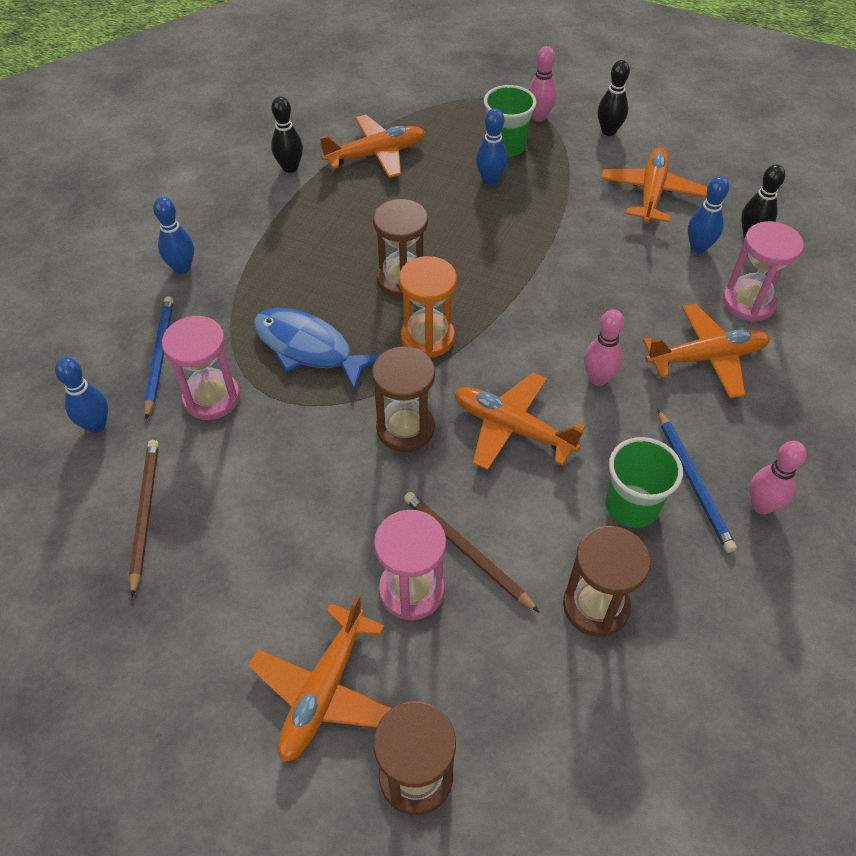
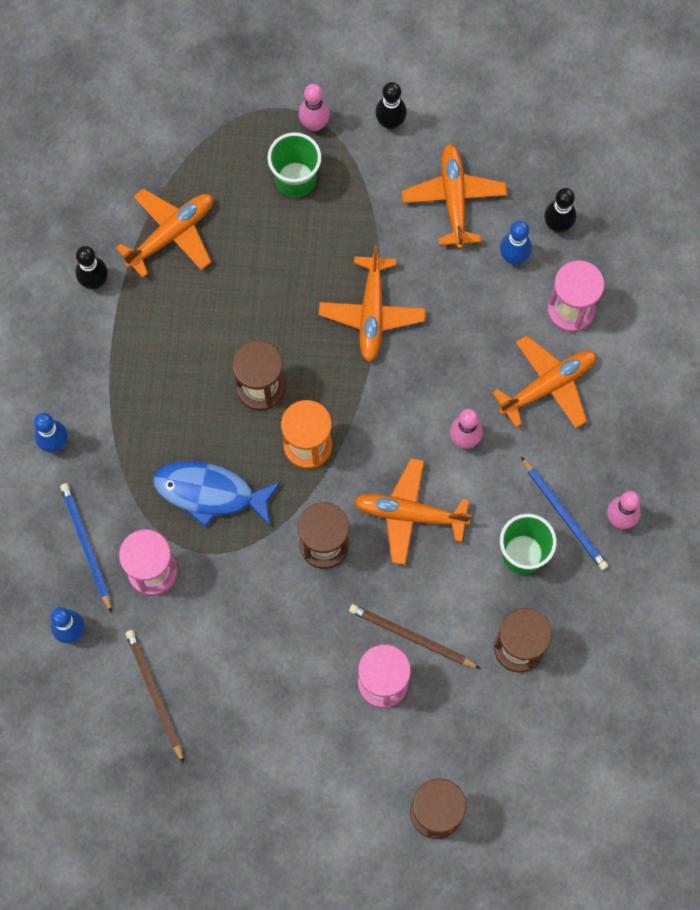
camera: 20 degrees left, 20 degrees up
orange plane [248,595,392,762] -> orange plane moved to [319,245,426,362]
blue bowling pin [476,108,508,185] -> none

